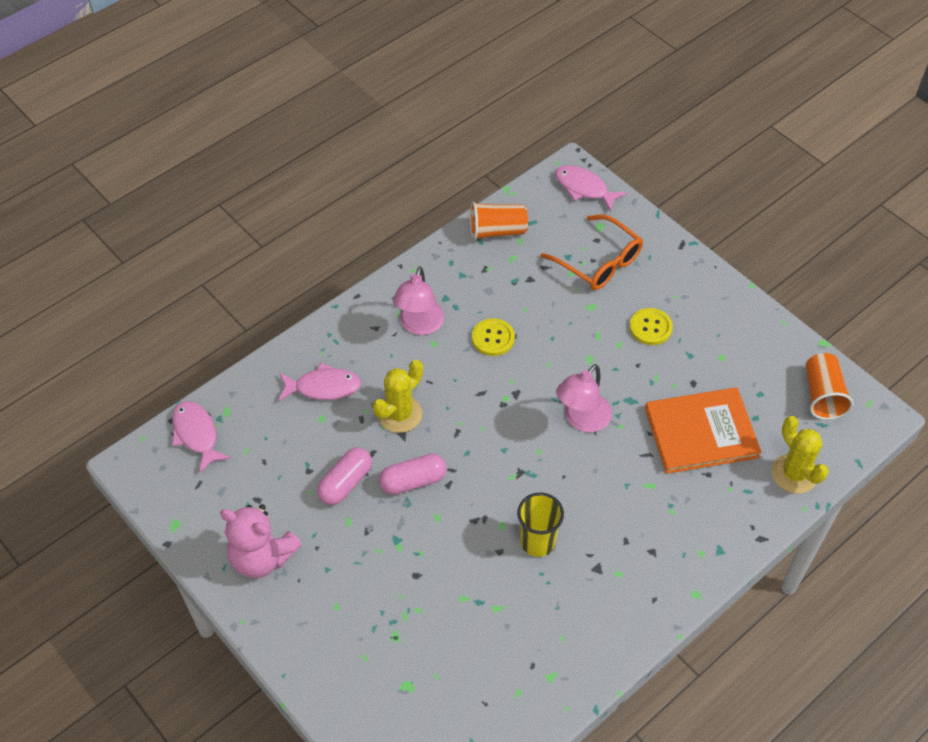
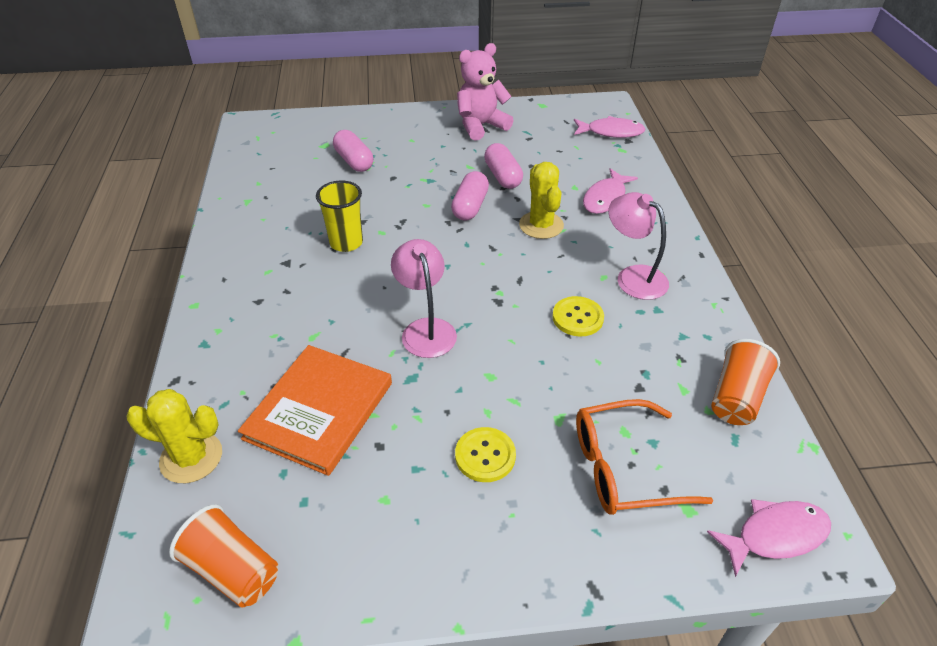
camera: 125 degrees right, 10 degrees down
none -> pink capsule [333,130,373,172]

